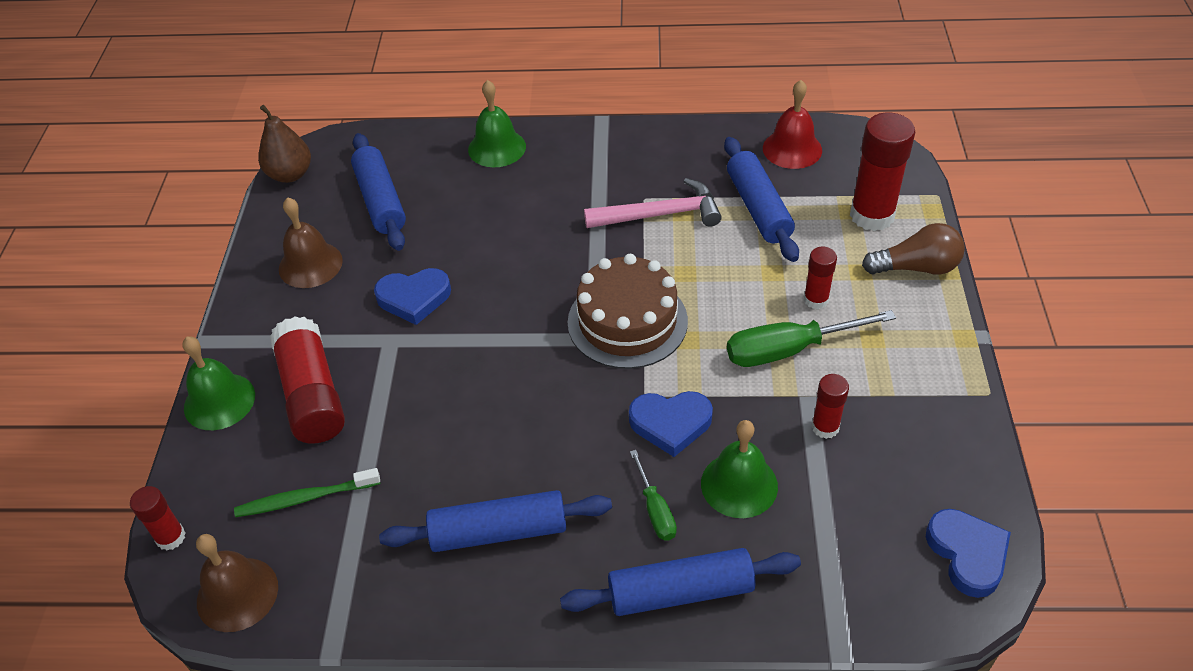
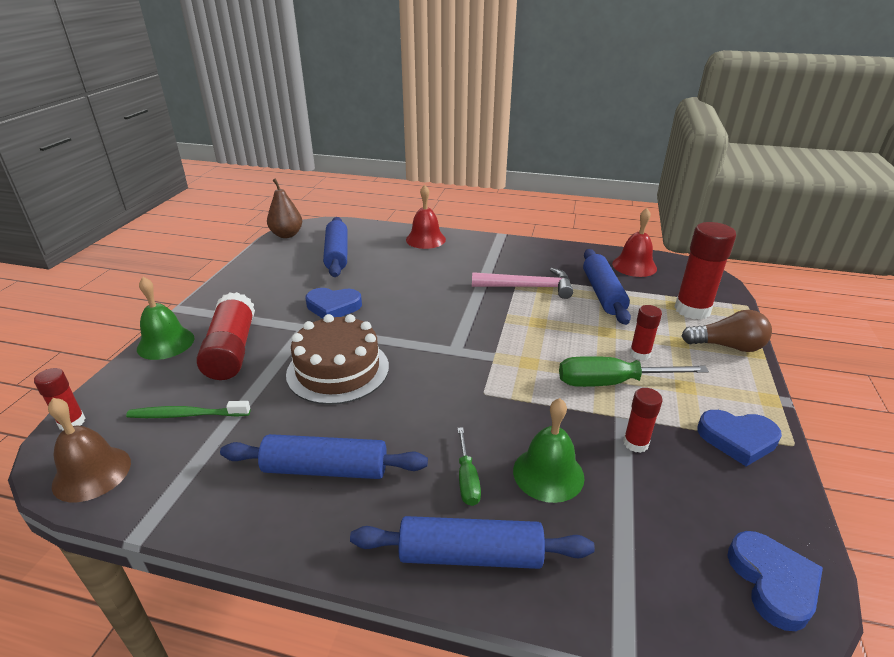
camera: 10 degrees right, 15 degrees down
brown bell [279,197,343,288] -> none
green bell [468,80,526,167] -> red bell [406,185,446,249]
brown cake [568,254,688,369] -> brown cake moved to [286,314,389,405]
blue heart [629,391,713,457] -> blue heart moved to [697,410,782,466]

